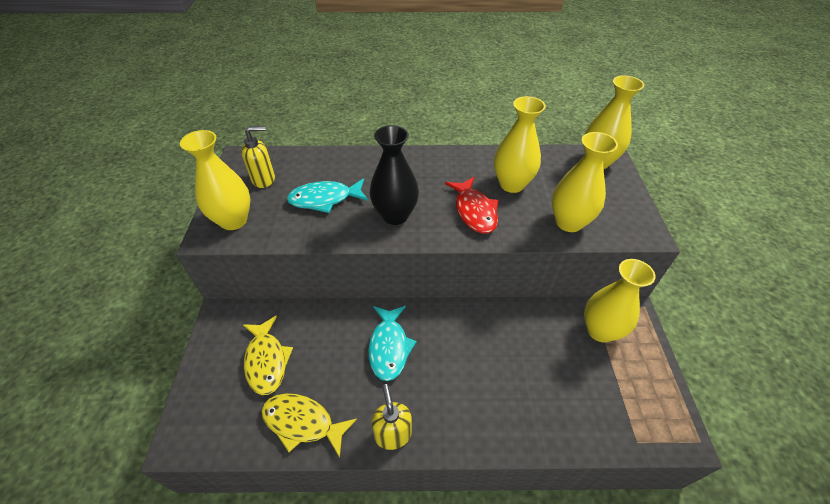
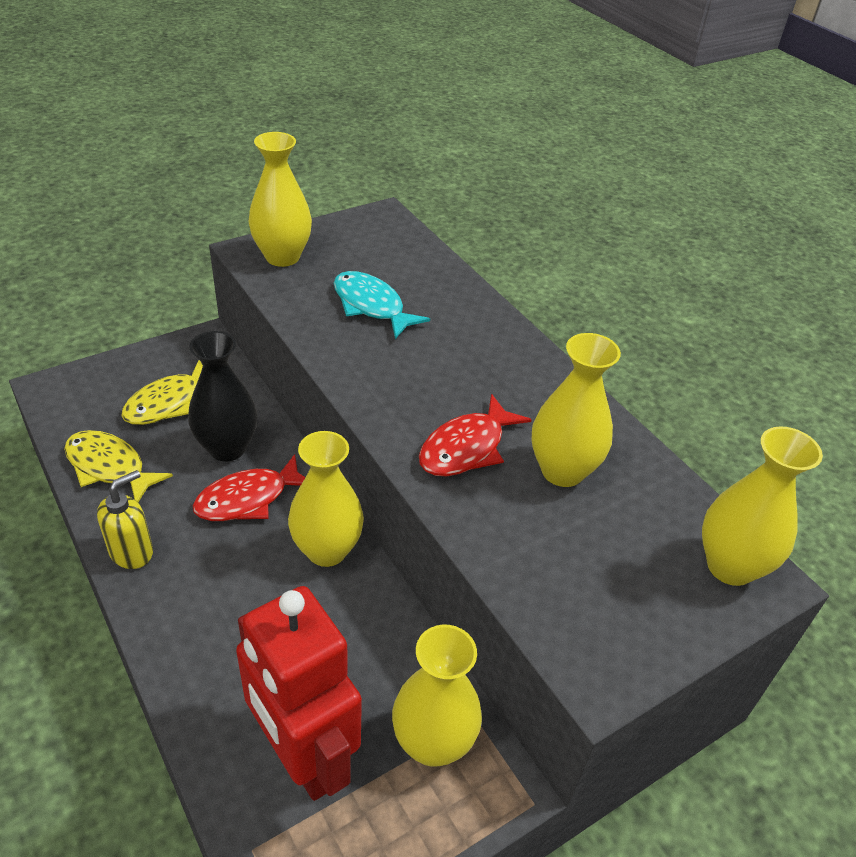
camera: 55 degrees right, 5 degrees down
yellow soap dispenser [241,126,275,188] -> none
yellow fish [261,393,357,458] -> yellow fish turned 45 degrees counterclockwise [64,430,173,502]
turquoise fish [368,306,417,381] -> red fish [193,454,305,521]
black vase [369,125,419,225] -> black vase moved to [188,331,257,461]
yellow vase [552,132,618,232] -> yellow vase moved to [288,431,364,567]
none -> red robot [236,586,362,801]

